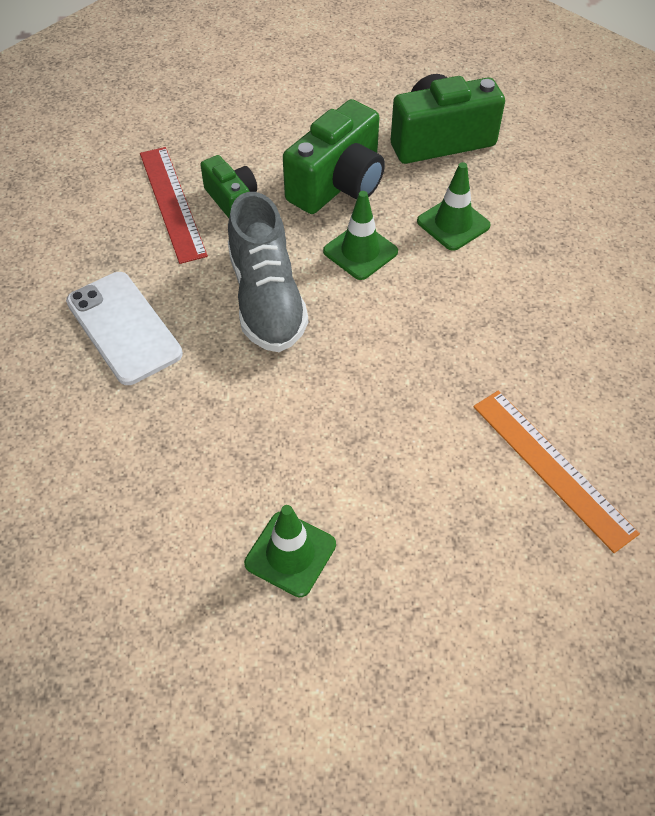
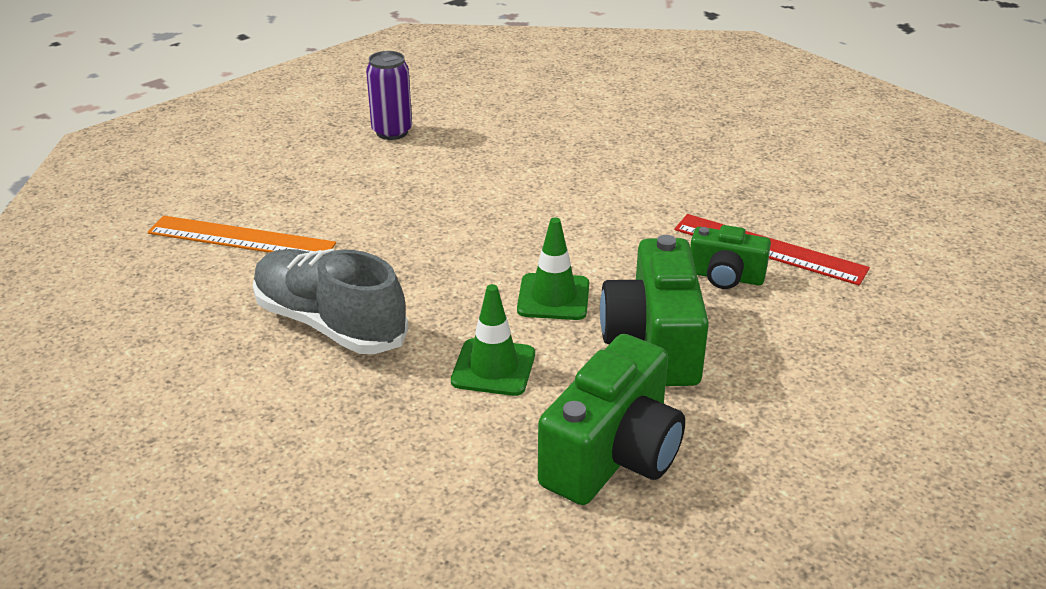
camera: 140 degrees right, 20 degrees down
white phone [66,272,183,385] -> none
grey shoe [228,192,308,352] -> grey shoe moved to [253,249,408,354]
green traffic cone [244,505,336,597] -> purple can [366,51,412,140]

